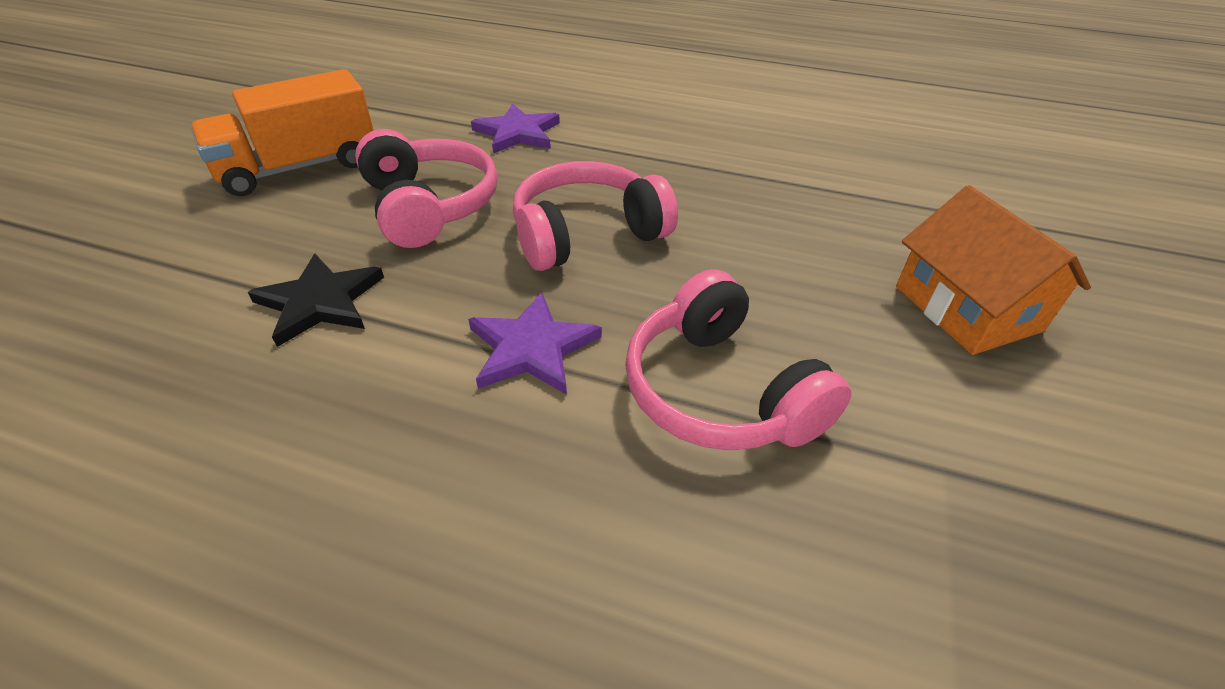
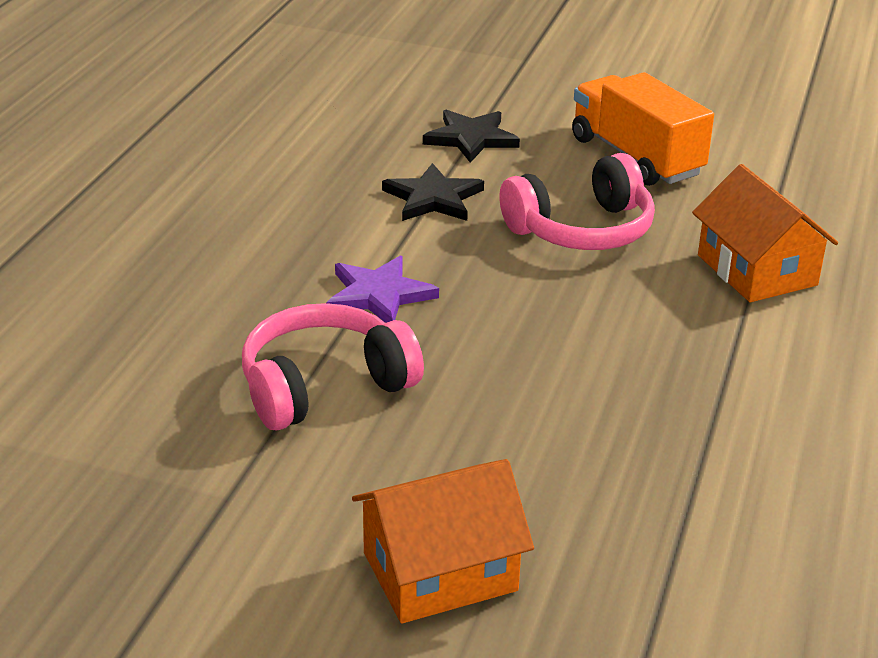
camera: 90 degrees right, 10 degrees down
purple star [471,103,560,154] -> orange house [692,164,838,302]
pink headphones [513,161,678,271] -> none
none -> black star [423,110,520,163]

